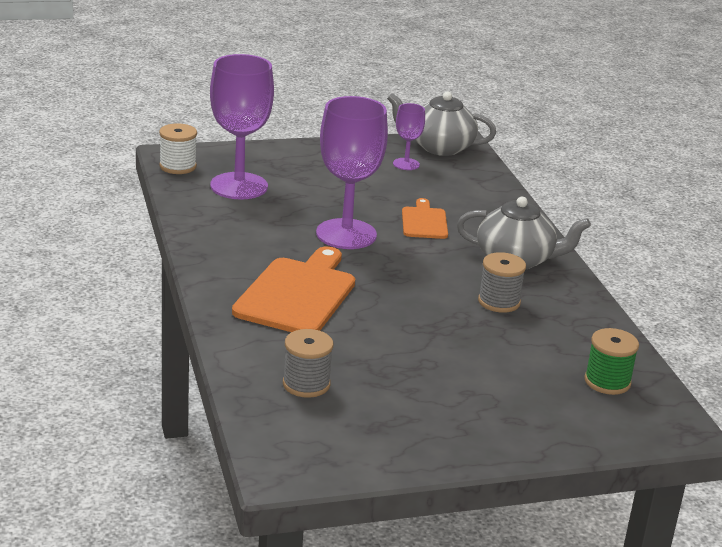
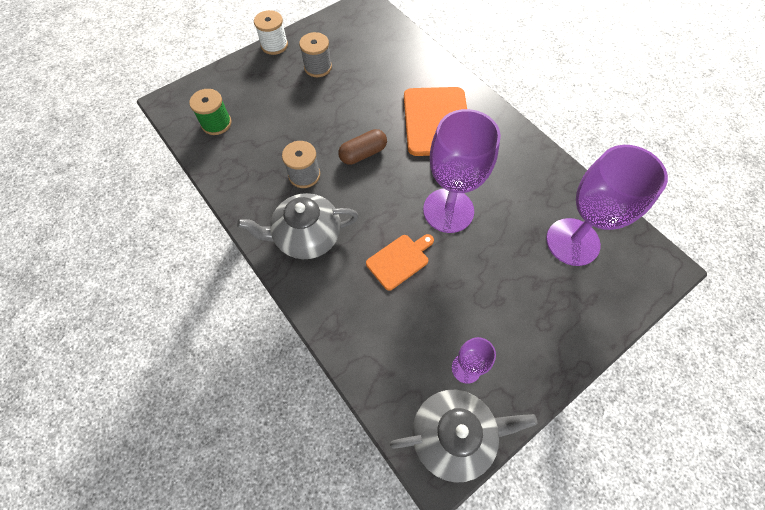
camera: 160 degrees right, 35 degrees up
white spool [159,123,197,174] -> white spool moved to [254,10,288,55]
grey spool [283,329,333,398] -> grey spool moved to [299,32,332,77]
orange cutting board [402,198,448,239] -> orange cutting board turned 105 degrees counterclockwise [366,234,434,291]
none -> brown capsule [338,129,387,165]

